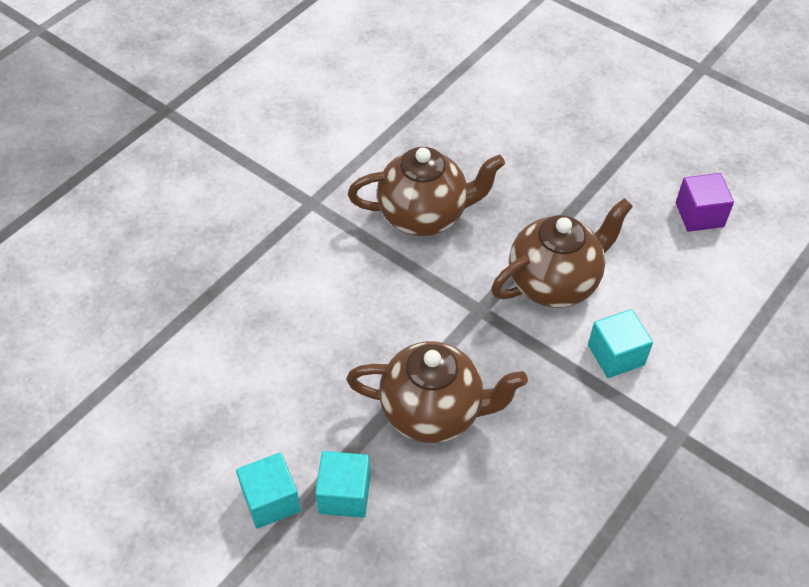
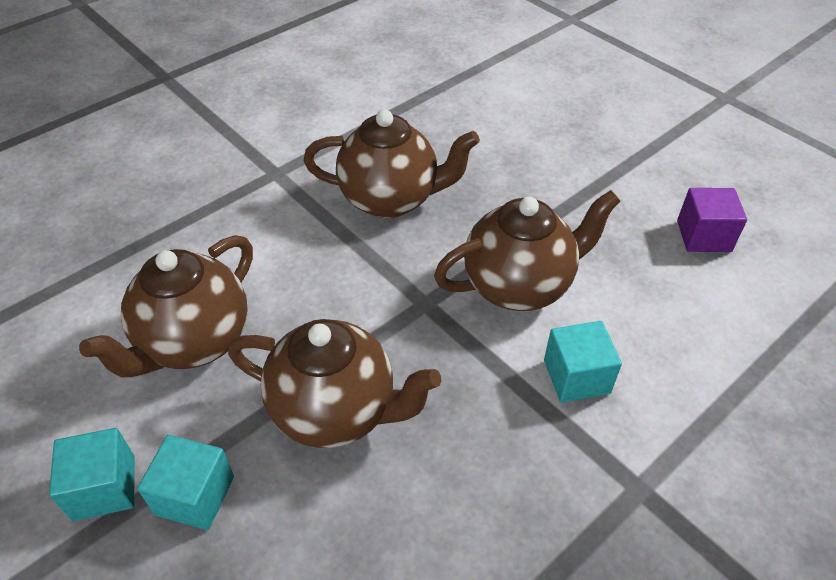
camera: 10 degrees right, 5 degrees down
none -> brown teapot [79,235,253,377]

